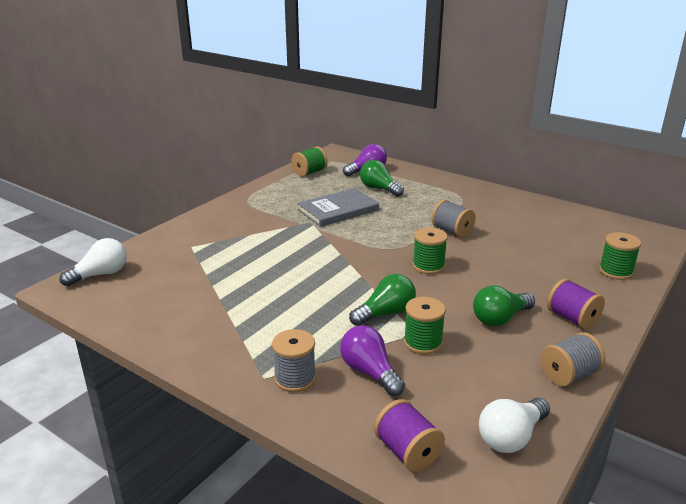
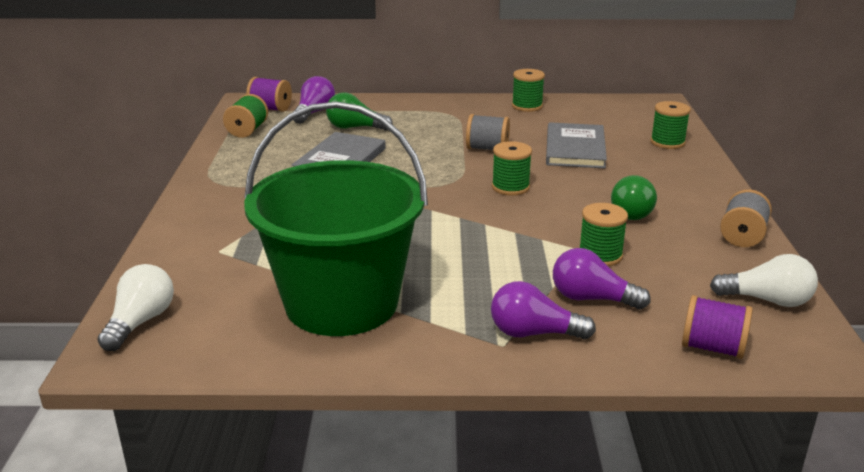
camera: 35 degrees left, 0 degrees up
grey spool [272,329,316,392] -> purple light bulb [491,281,596,339]
green light bulb [349,274,416,326] -> none
white light bulb [479,398,550,453] -> white light bulb turned 90 degrees counterclockwise [710,254,818,307]
purple spool [547,278,605,329] -> purple spool moved to [246,77,292,112]
none -> green bucket [244,101,428,336]
none -> green spool [512,69,545,112]
none -> grey book [546,122,607,168]

